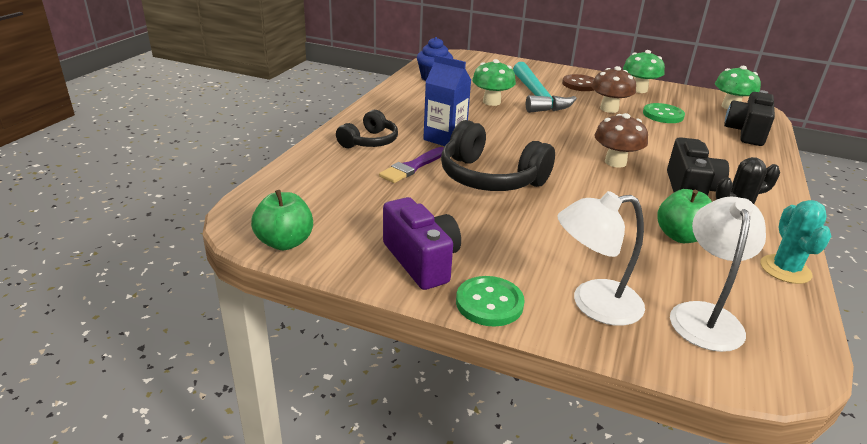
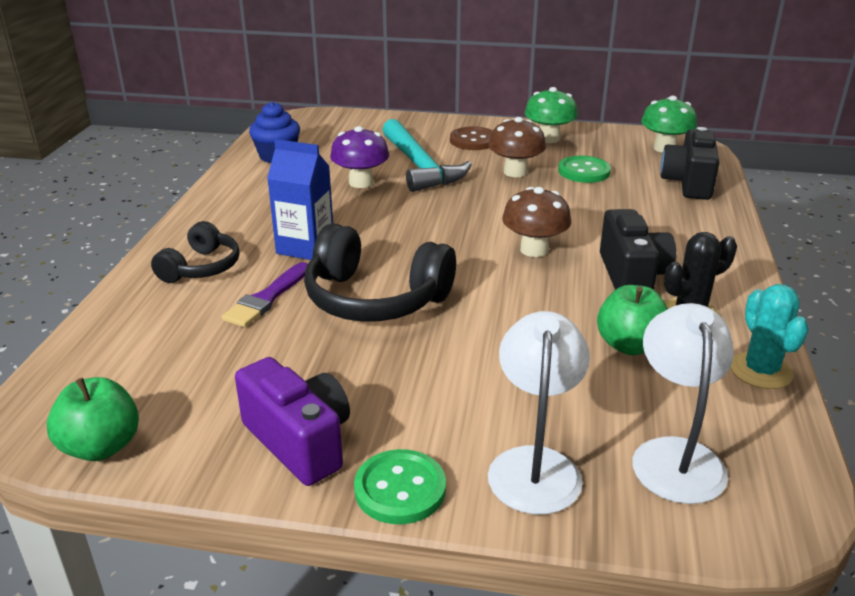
camera: 10 degrees left, 0 degrees up
green mushroom [472,59,516,106] -> purple mushroom [330,126,389,188]
white lamp [557,191,645,326] -> white lamp turned 120 degrees clockwise [488,311,590,514]

